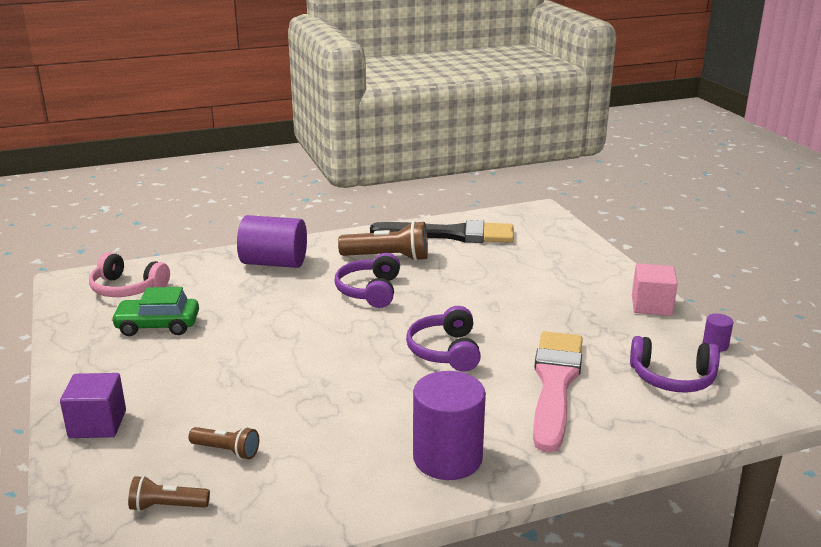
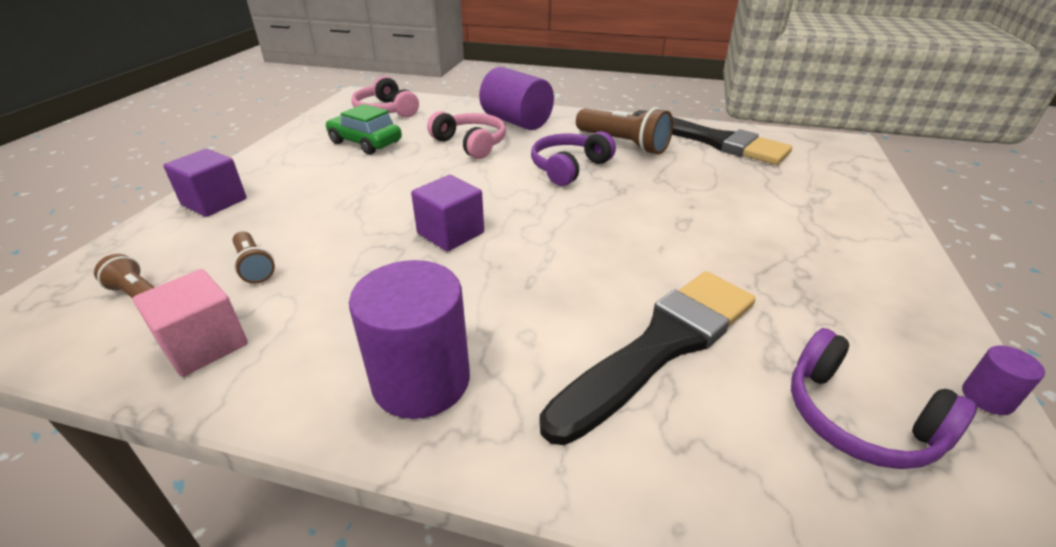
camera: 35 degrees right, 10 degrees up
purple headphones [406,306,481,372] -> none
pink brush [533,331,583,453] -> black brush [540,272,756,445]
pink cube [632,263,678,316] -> pink cube moved to [133,269,248,377]
none -> purple cube [411,175,484,252]
none -> pink headphones [427,111,506,159]

